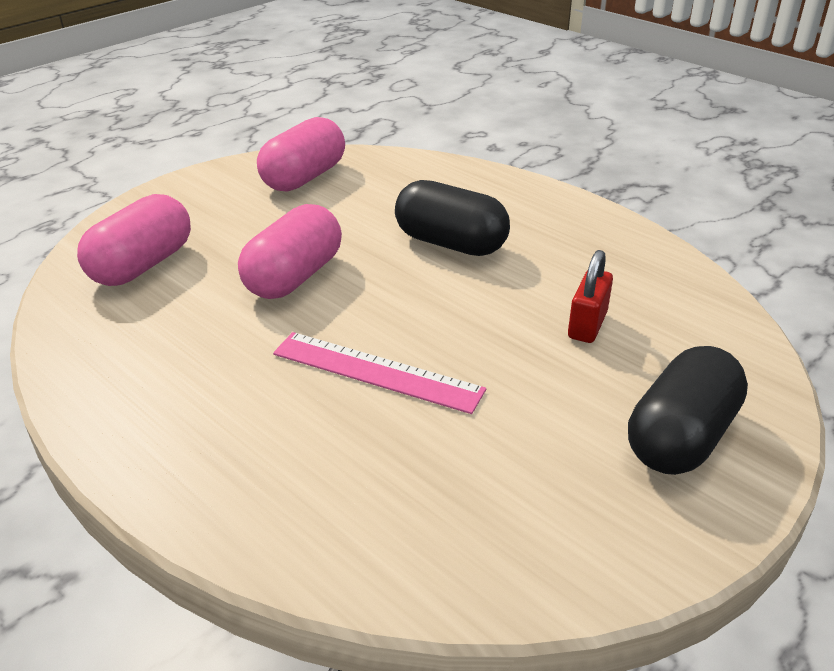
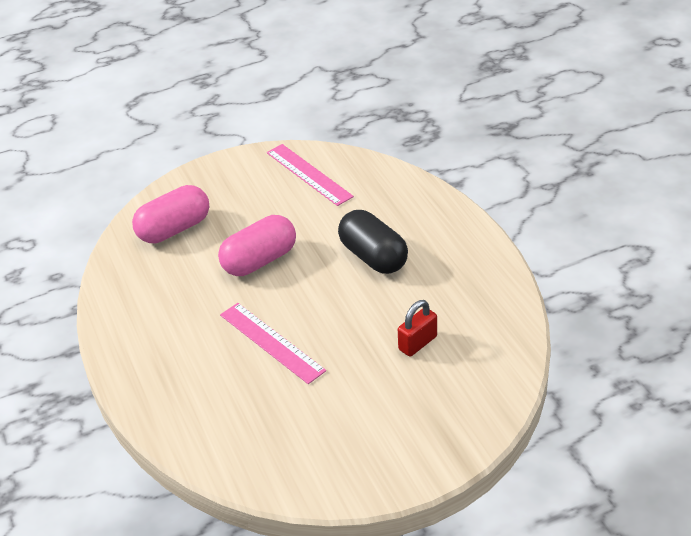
camera: 25 degrees right, 5 degrees up
pink capsule [257,117,345,192] -> pink ruler [267,144,354,206]
black capsule [628,346,748,475] -> none

